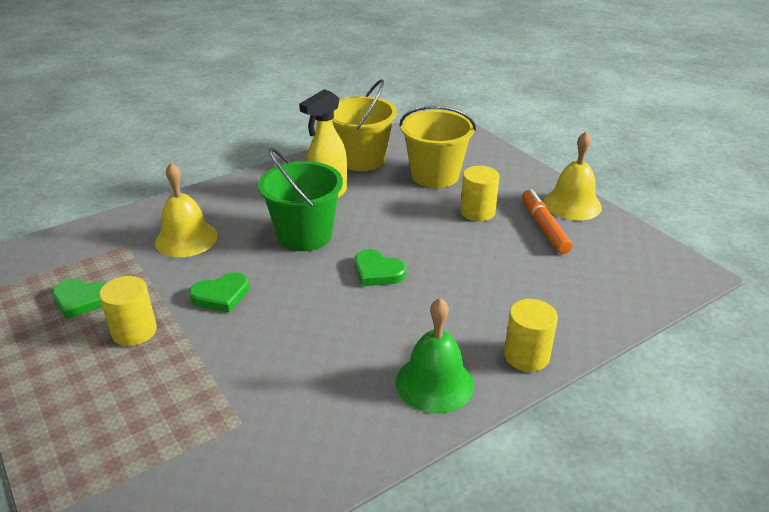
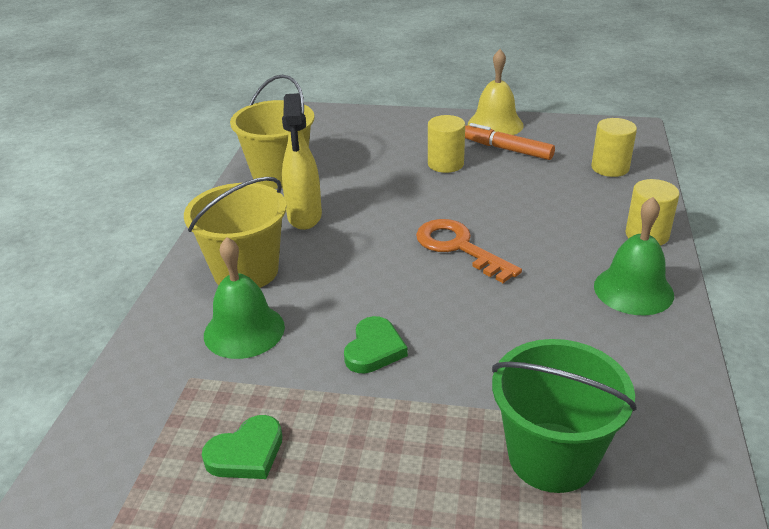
camera: 45 degrees left, 0 degrees up
yellow cylinder [99,276,157,346] -> yellow cylinder moved to [591,118,637,177]
yellow bell [155,163,218,257] -> green bell [204,237,285,359]
green bucket [258,148,343,251] -> green bucket moved to [492,339,637,493]
green heart [355,249,406,286] -> orange key [416,219,522,283]
yellow bucket [399,106,476,188] -> yellow bucket moved to [184,177,286,288]

